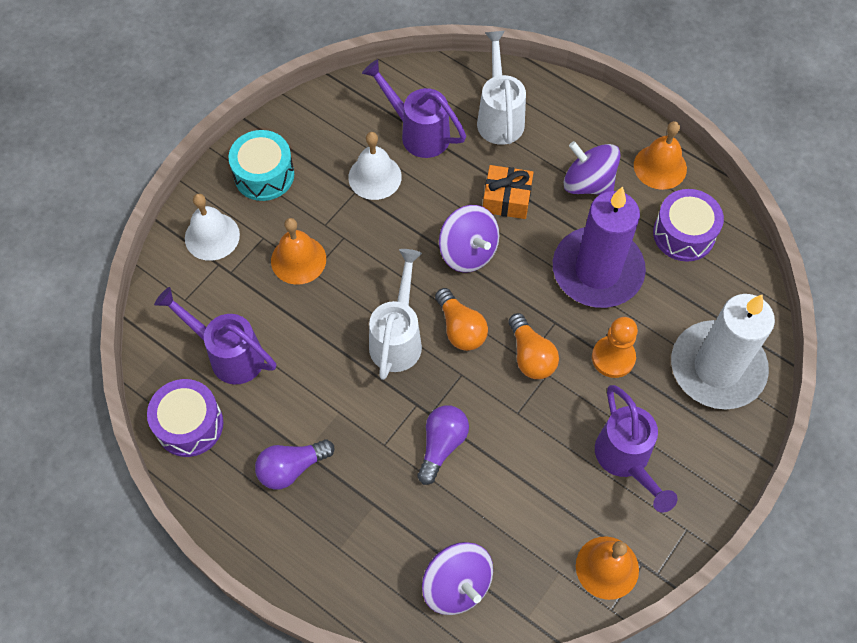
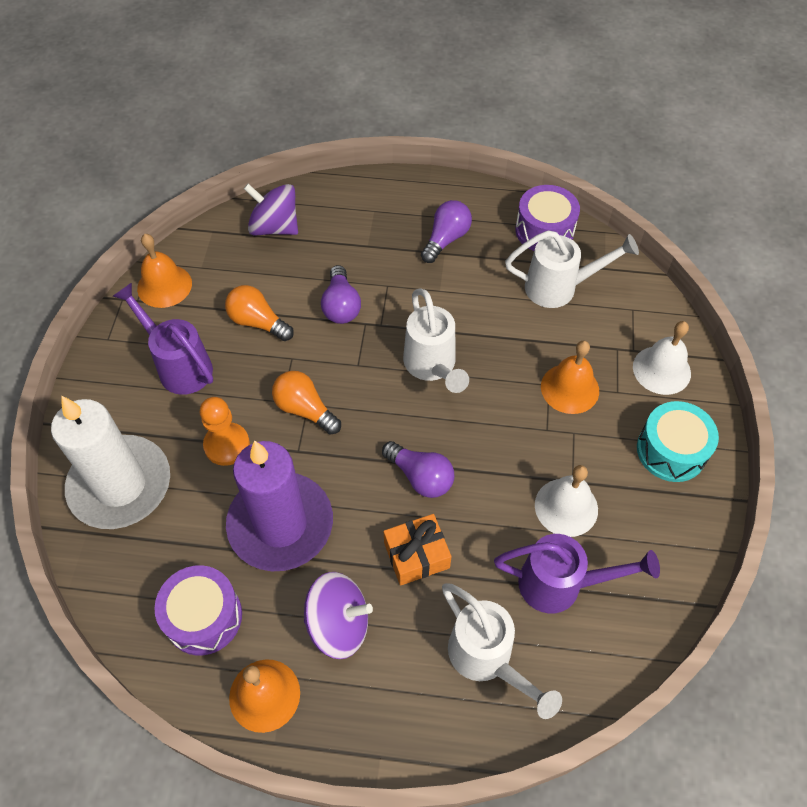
camera: 150 degrees right, 5 degrees down
purple watering can [154,287,276,384] -> white watering can [505,230,639,308]
orange light bulb [435,288,488,351] -> orange light bulb moved to [225,285,294,341]
purple spinning top [439,205,499,273] -> purple light bulb [382,441,454,498]

